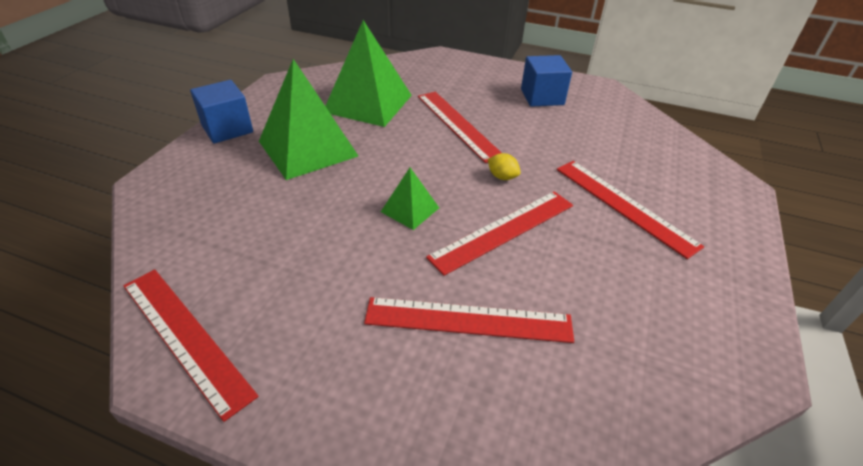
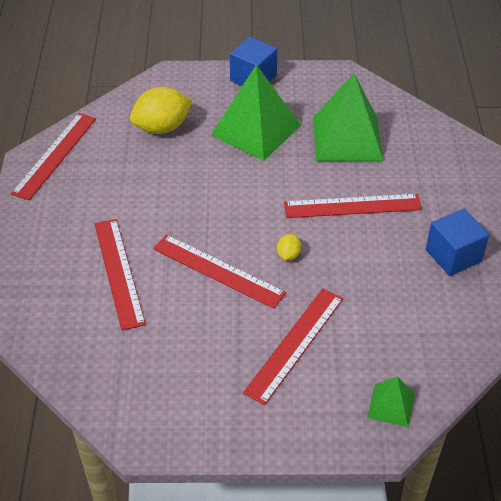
camera: 70 degrees right, 5 degrees up
green pyramid [381,168,439,230] -> green pyramid moved to [367,377,415,427]
red ruler [418,92,502,163] -> red ruler turned 45 degrees clockwise [284,194,422,218]
none -> yellow lemon [130,87,192,134]

